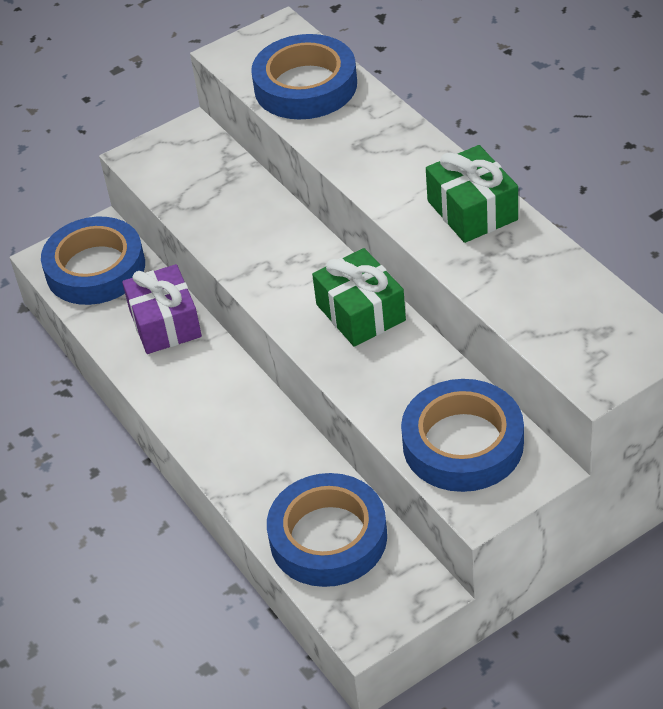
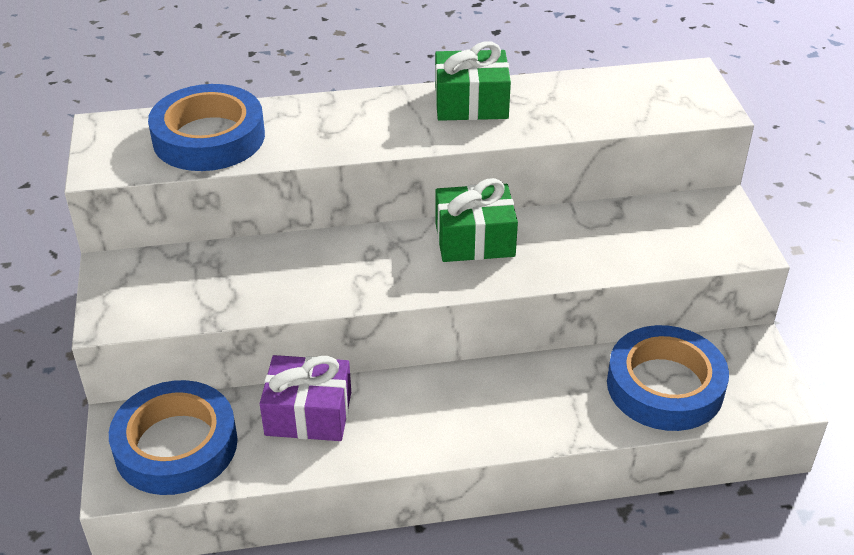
camera: 70 degrees left, 5 degrees down
blue tape [401,379,524,492] -> none

